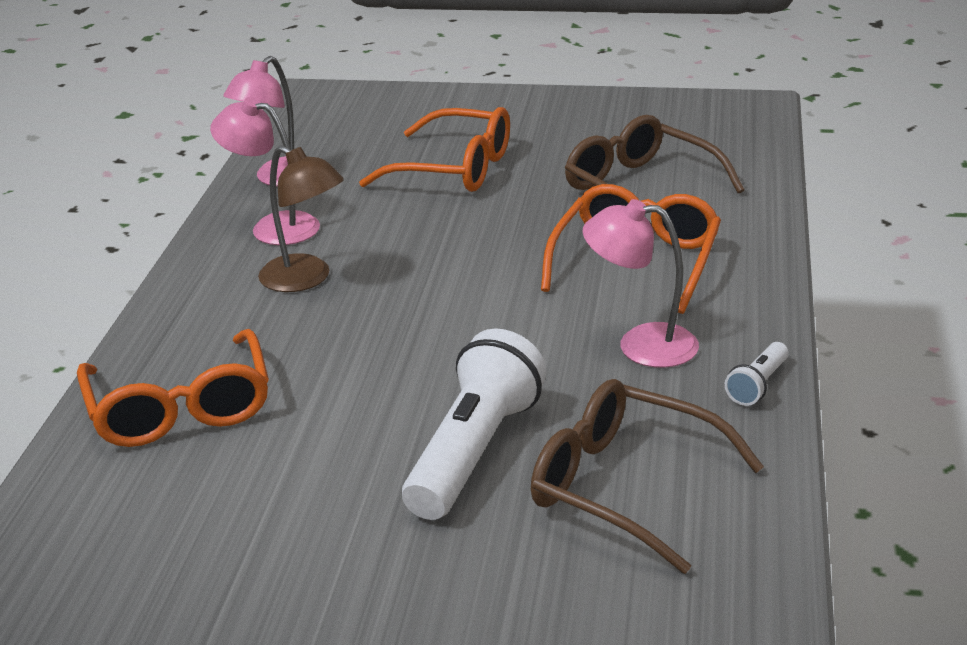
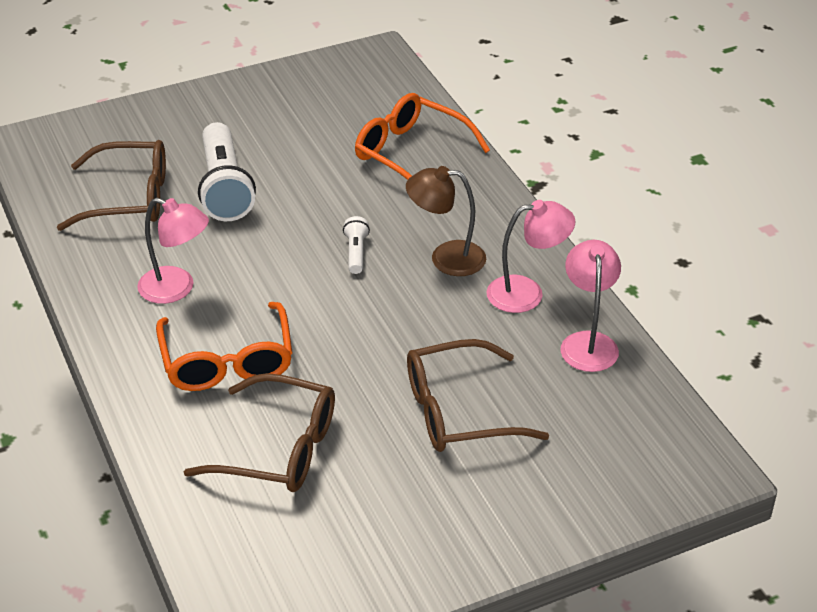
camera: 145 degrees right, 10 degrees up
orange glasses [359,107,510,192] -> brown glasses [407,339,549,452]
pink lamp [582,199,699,368] -> pink lamp turned 45 degrees clockwise [137,198,209,304]
white flashlight [725,342,788,406] -> white flashlight moved to [343,216,370,274]

